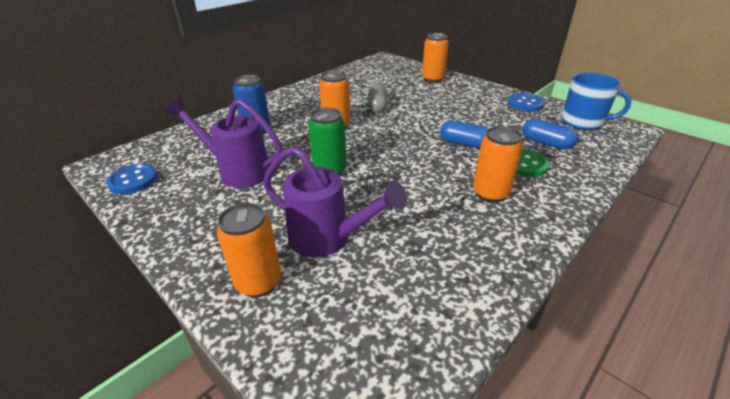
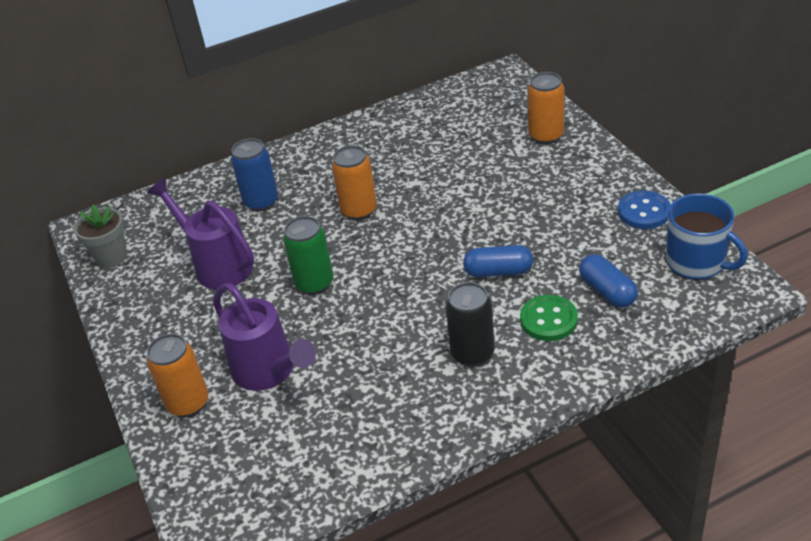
camera: 25 degrees right, 5 degrees up
blue button [106,164,158,194] -> grey flower pot [73,205,127,268]
grey capsule [369,83,388,113] -> none
blue capsule [440,120,489,148] -> blue capsule turned 45 degrees counterclockwise [463,245,533,277]
orange can [473,126,523,203] -> black can [445,282,495,367]

